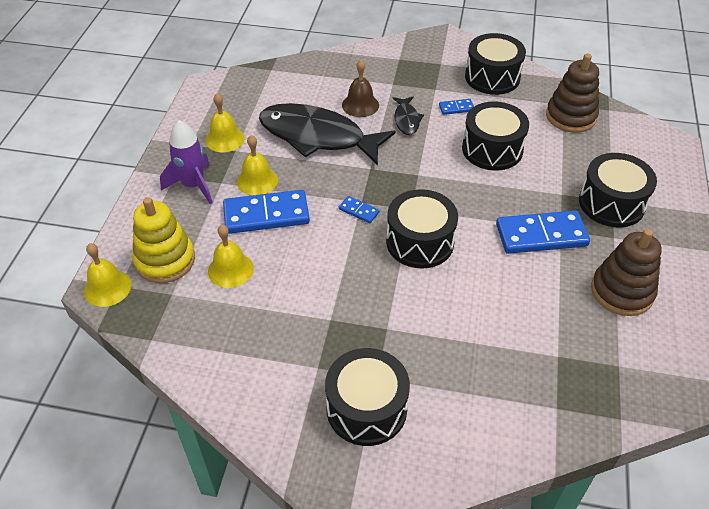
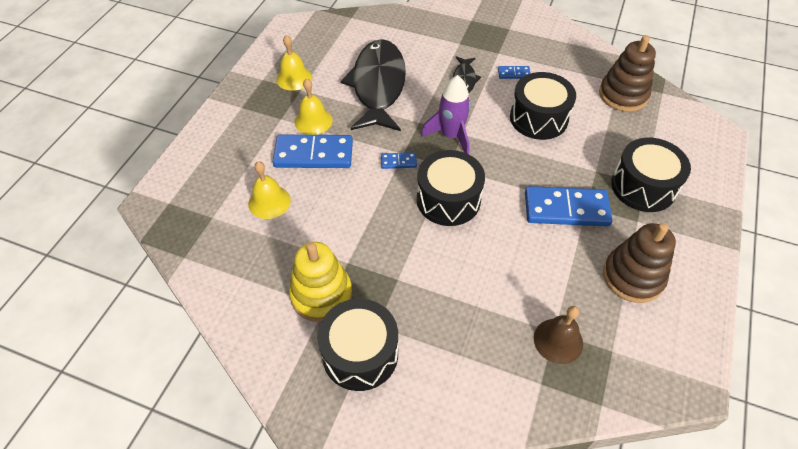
camera: 10 degrees right, 5 degrees up
yellow bell [84,243,132,307] -> none
yellow stacking toy [132,197,195,283] -> yellow stacking toy moved to [289,242,352,322]
purple rocket [160,120,212,204] -> purple rocket moved to [421,75,471,154]
black fish [259,103,395,165] -> black fish turned 60 degrees clockwise [341,39,406,131]
blue domino [339,196,379,223] -> blue domino turned 45 degrees counterclockwise [381,152,417,169]
brown bell [342,60,379,117] -> brown bell moved to [534,306,583,364]
black drum [465,33,526,95] -> none

